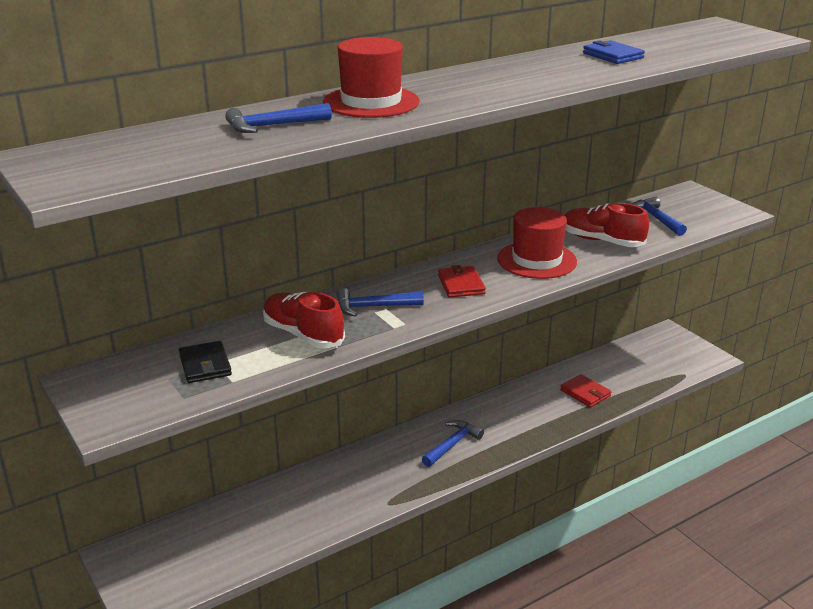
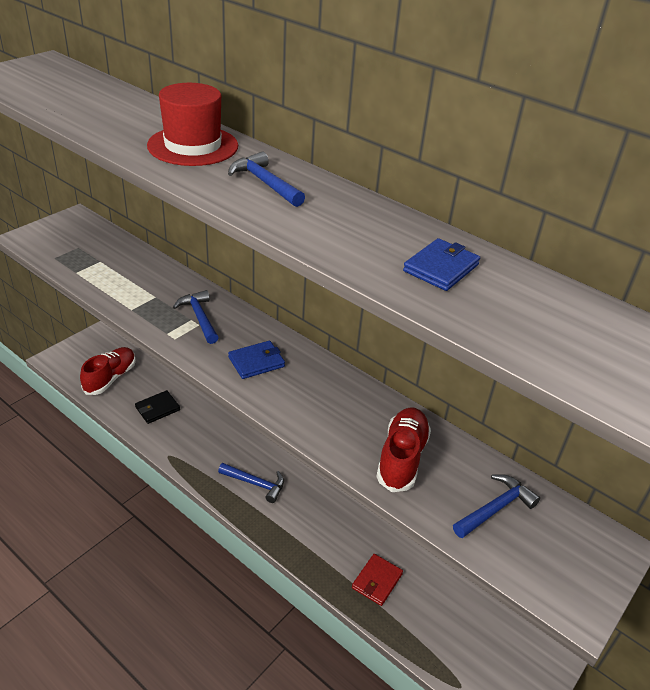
camera: 70 degrees right, 10 degrees up
black wallet [179,341,232,383] -> black wallet moved to [135,390,180,424]
blue hammer [225,103,332,133] -> blue hammer moved to [228,152,305,207]
red shoe [263,292,345,348] -> red shoe moved to [80,347,136,395]
red wallet [438,265,486,298] -> blue wallet [228,341,285,379]
red hat [497,207,577,279] -> none

